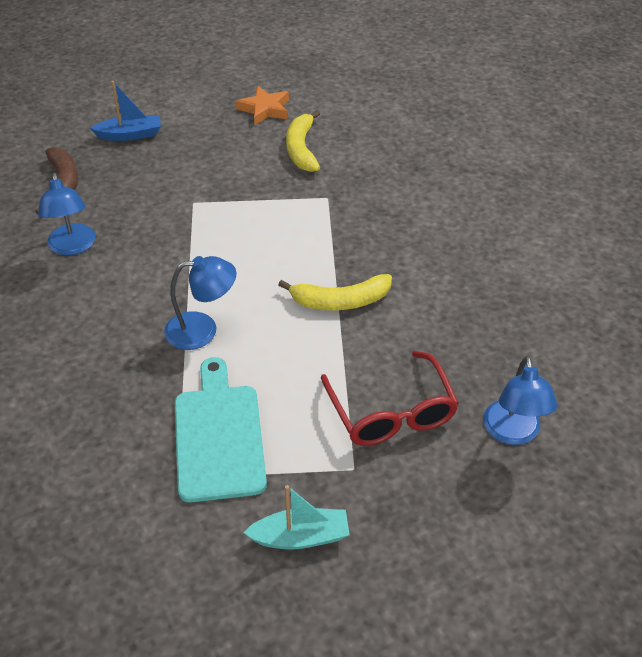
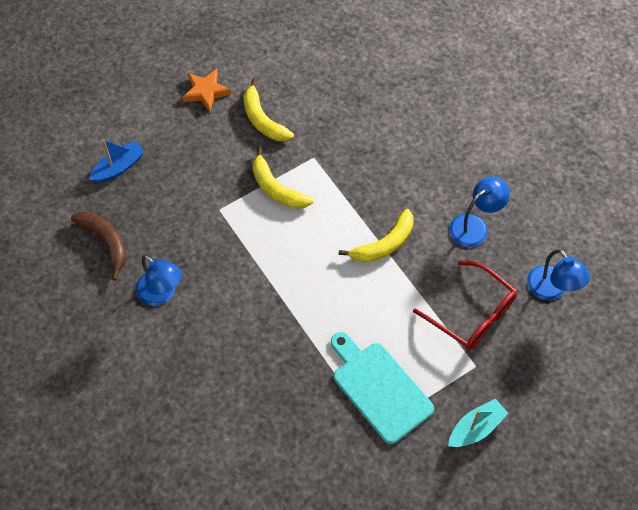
camera: 30 degrees left, 15 degrees up
blue lamp [164,256,236,350] -> blue lamp moved to [449,177,510,247]
none -> yellow banana [253,147,313,209]

